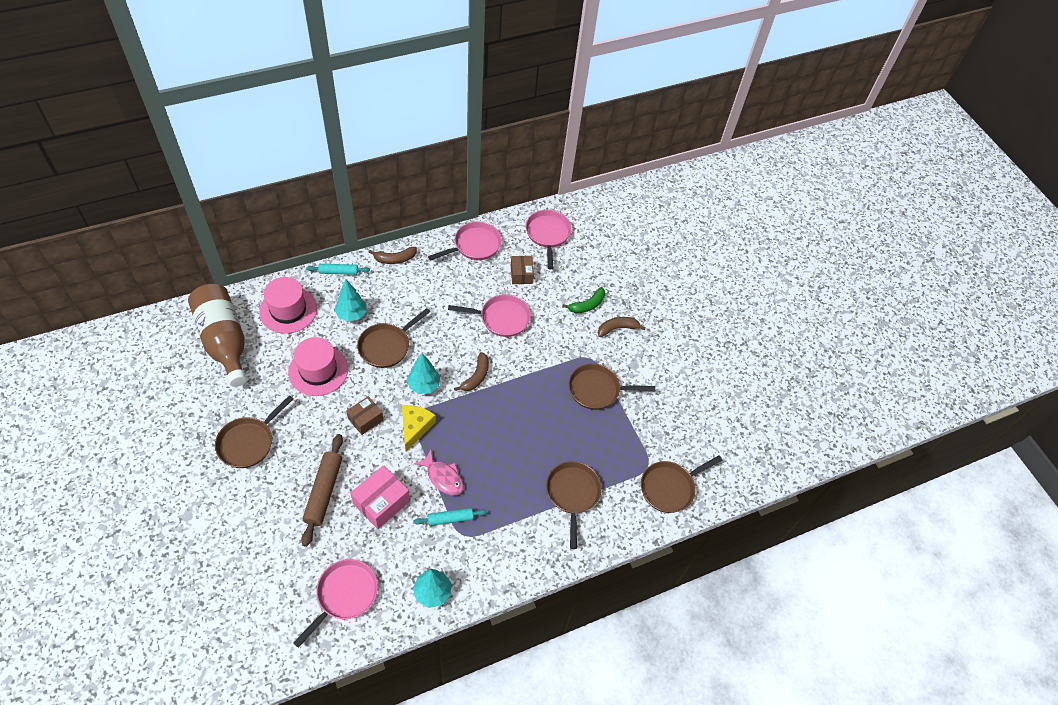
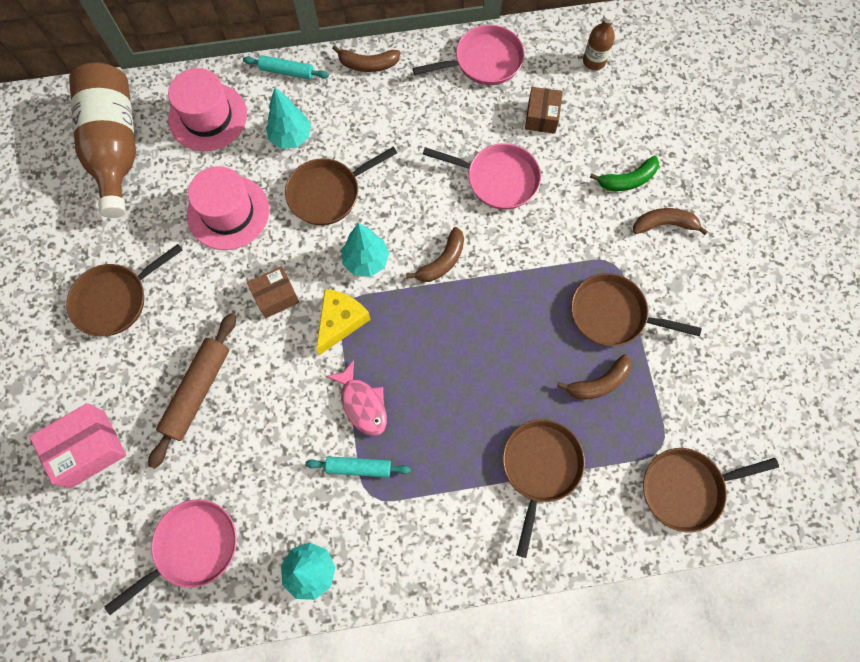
camera: 20 degrees right, 15 degrees up
pink box [350,465,410,529] -> pink box moved to [29,403,127,488]
pink pan [526,210,572,269] -> brown bottle [583,11,615,70]
none -> brown banana [557,354,631,399]

